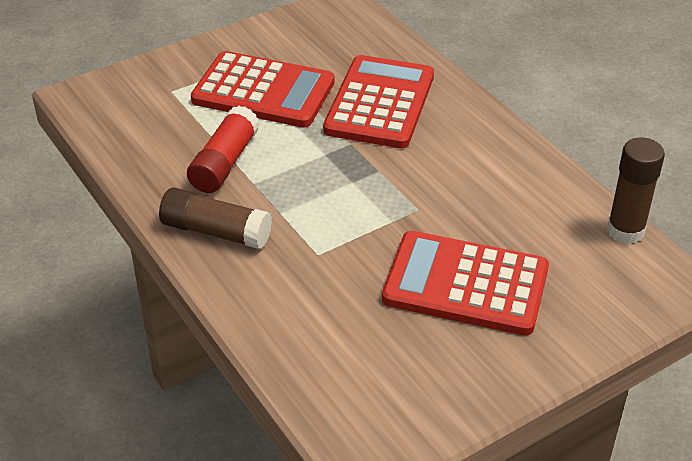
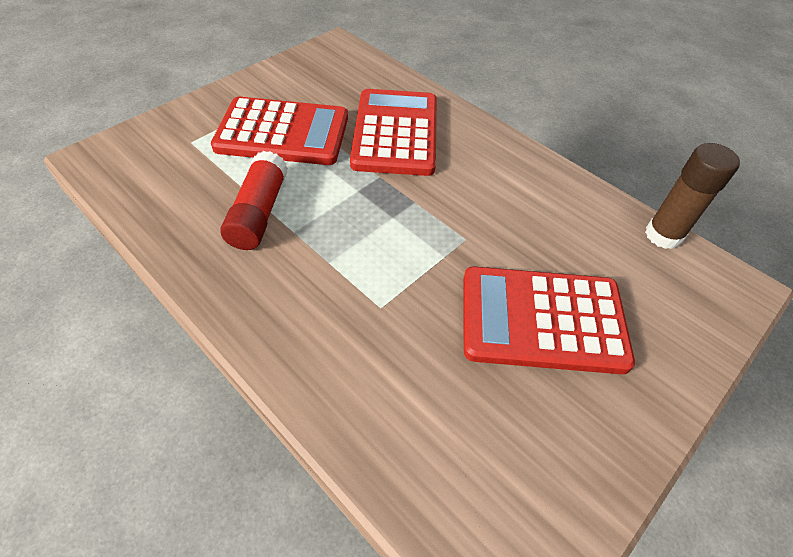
camera: 15 degrees left, 10 degrees up
brown glue stick [159,188,272,249] -> none

